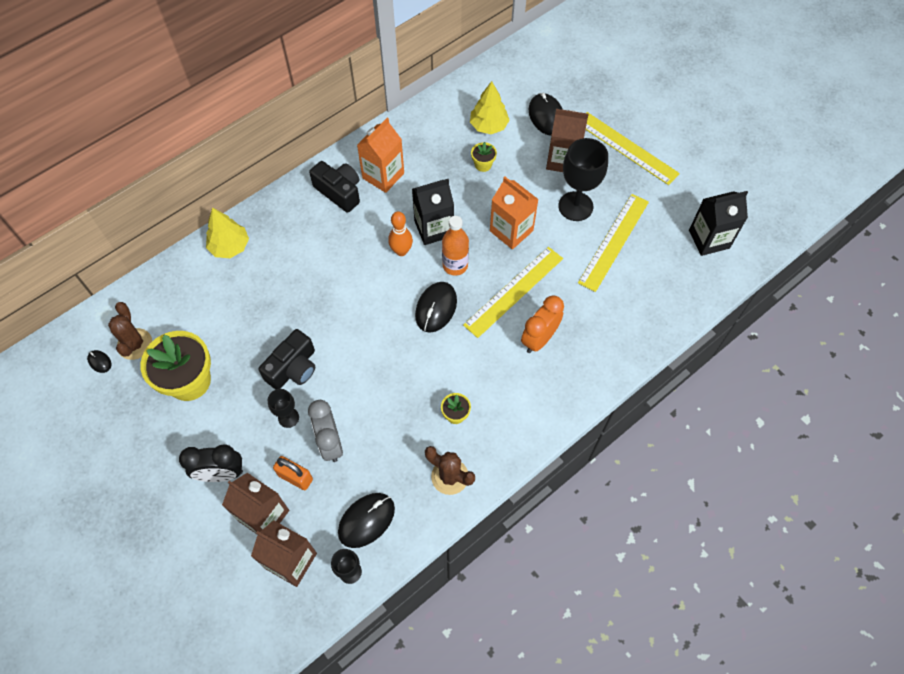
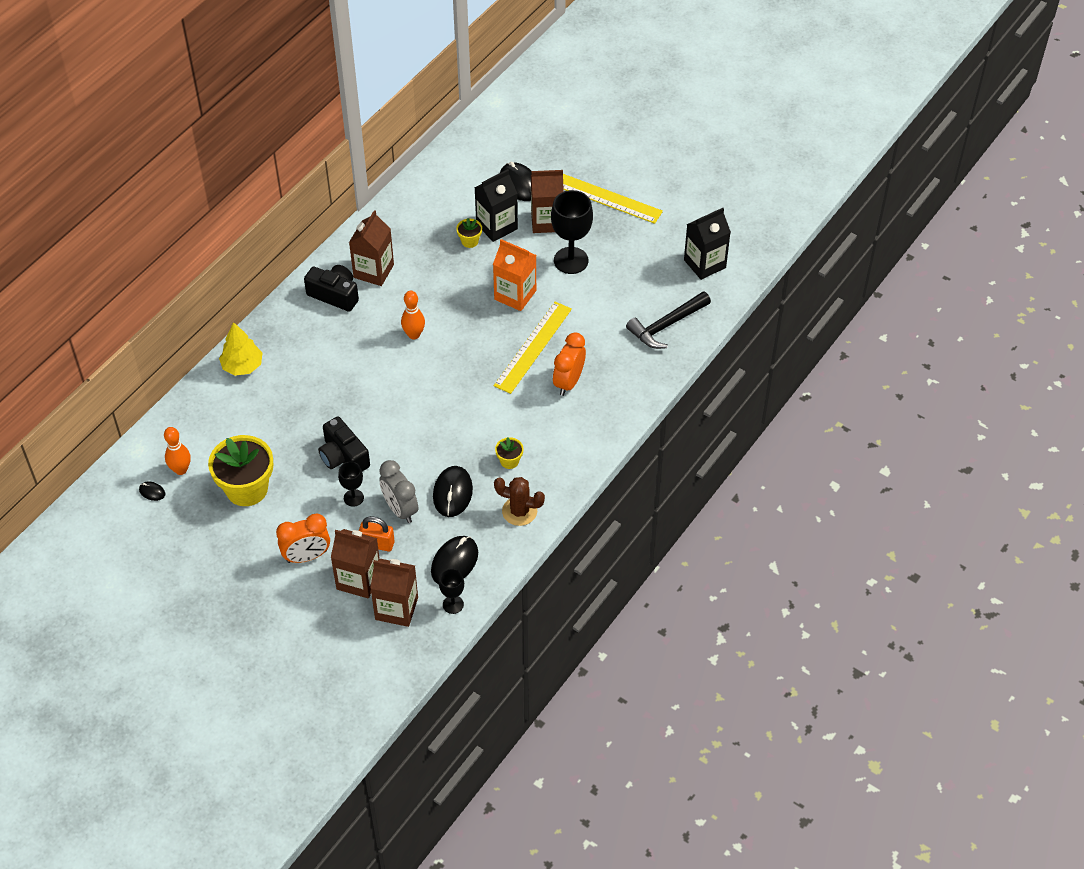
camera: 15 degrees left, 10 degrees down
brown cactus [108,302,152,360] -> orange bowling pin [164,427,191,475]
black clock [179,444,243,482] -> orange clock [276,514,330,563]
black camera [258,329,315,389] -> black camera turned 120 degrees clockwise [318,417,370,472]
orange carton [357,118,404,193] -> brown carton [349,210,394,286]
black carton [412,179,454,245] -> black carton moved to [475,169,518,242]
black mouse [415,282,457,333] -> black mouse moved to [433,466,473,517]
orange bottle [442,216,469,276] -> none
yellow tree [470,81,509,134] -> none
yellow ruler [578,194,649,292] -> none
none -> black hammer [626,291,711,349]

